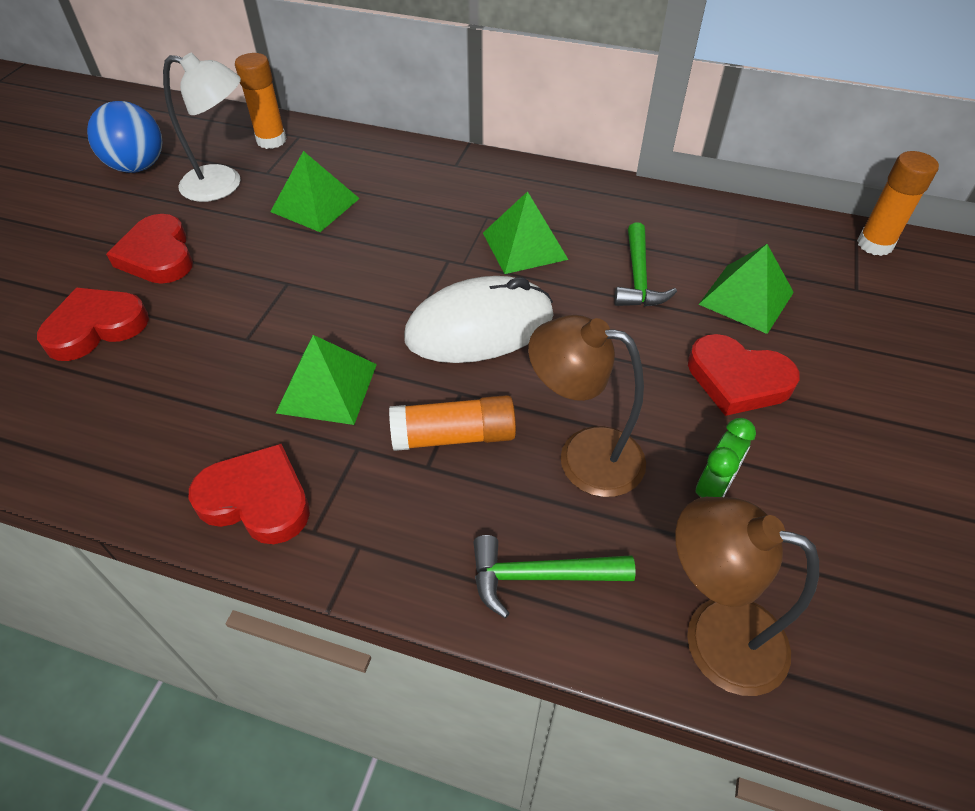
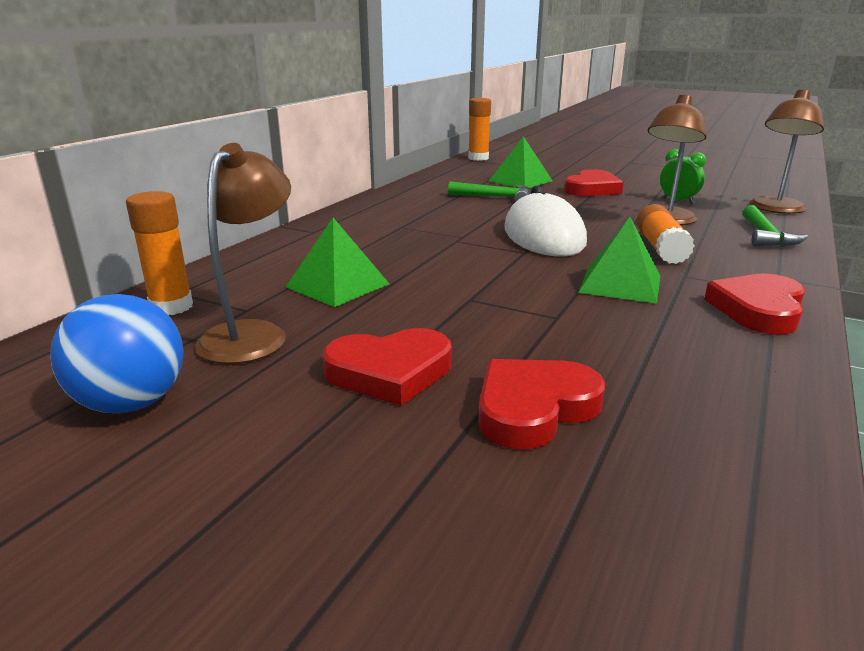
camera: 80 degrees left, 25 degrees down
red heart [37,288,149,361] -> red heart turned 75 degrees clockwise [478,359,605,449]
white lamp [163,52,241,202] -> brown lamp [195,143,291,364]
green pyramid [483,191,568,274] -> none

